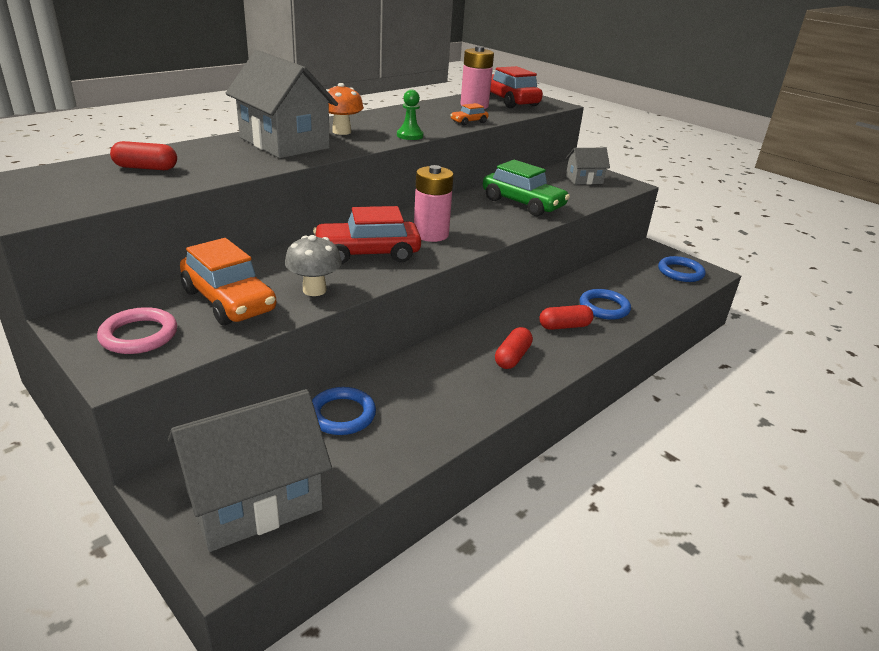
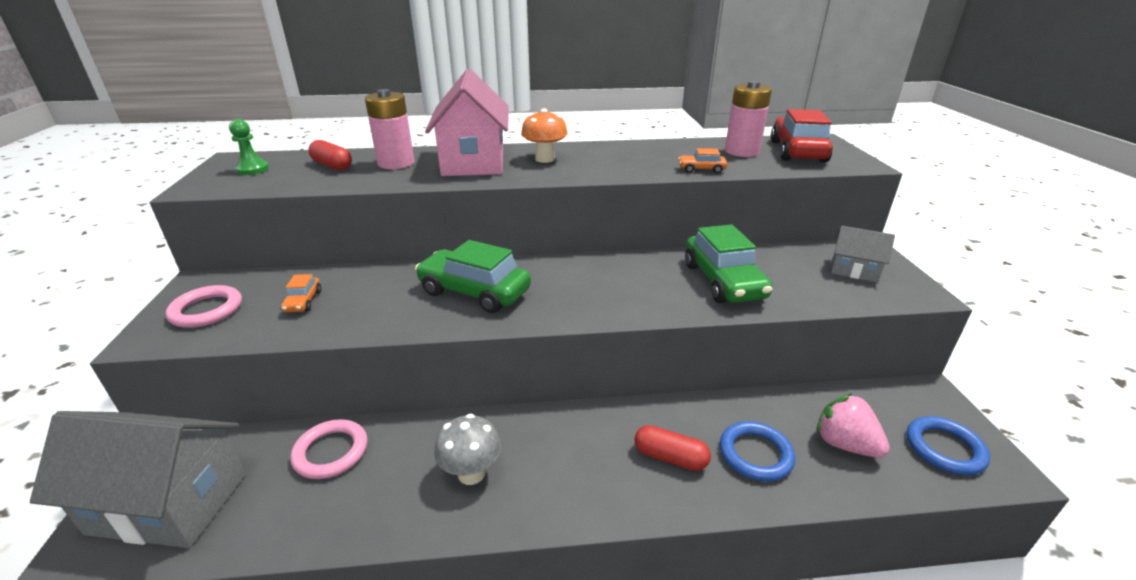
camera: 40 degrees right, 0 degrees up
orange car [180,238,277,326] -> orange car [281,274,322,313], size x0.46
grey house [226,50,338,158] -> pink house [425,69,509,176]
grey mushroom [285,235,342,296] -> grey mushroom moved to [434,414,501,485]
blue ring [312,387,376,435] -> pink ring [290,419,367,479]
red car [313,206,421,264] -> green car [415,240,531,313]
green pawn [397,90,423,140] -> green pawn moved to [229,119,269,175]
pink battery [414,165,454,242] -> pink battery moved to [365,89,414,169]
red capsule [495,327,533,369] -> none
none -> pink strawberry [817,393,890,458]

